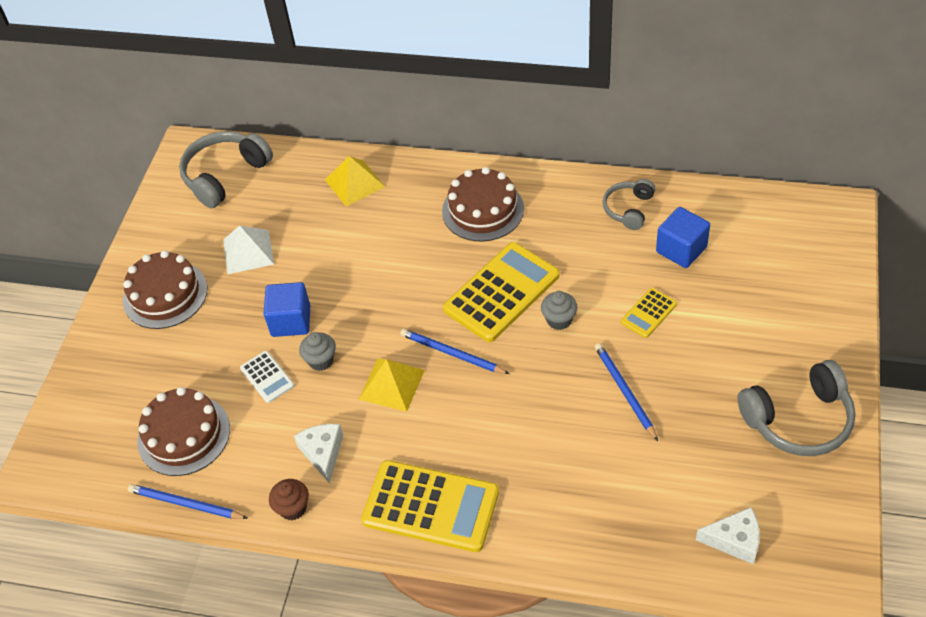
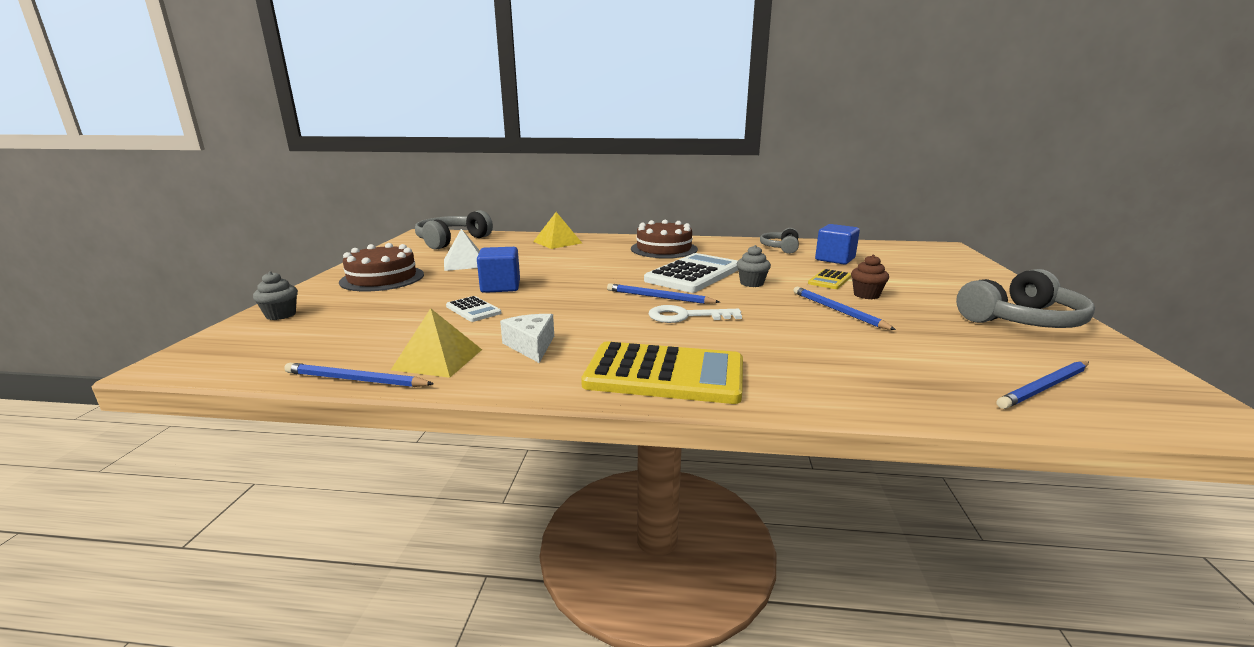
camera: 10 degrees left, 30 degrees down
brown cake [137,387,230,476] -> none
brown cupcake [269,479,309,520] -> brown cupcake moved to [851,255,889,299]
grey cupcake [299,332,336,371] -> grey cupcake moved to [253,271,298,320]
yellow pyramid [359,359,425,412] -> yellow pyramid moved to [391,308,482,378]
yellow calculator [443,242,560,342] -> white calculator [644,253,738,293]
white cheese [696,507,760,564] -> blue pencil [996,361,1089,409]
none -> white key [649,305,742,323]

